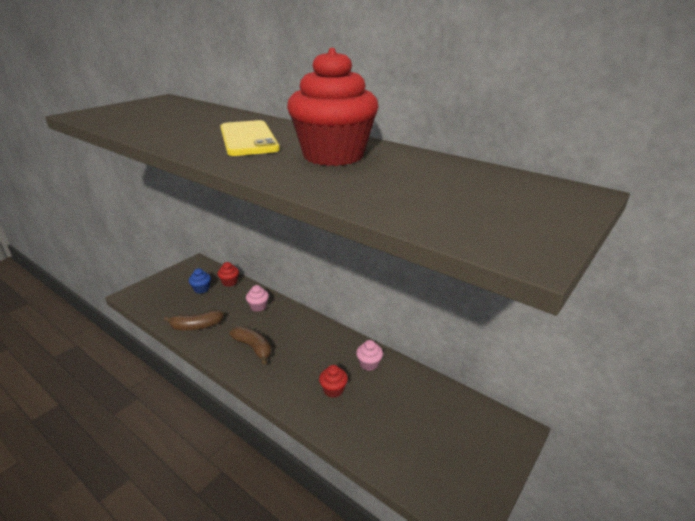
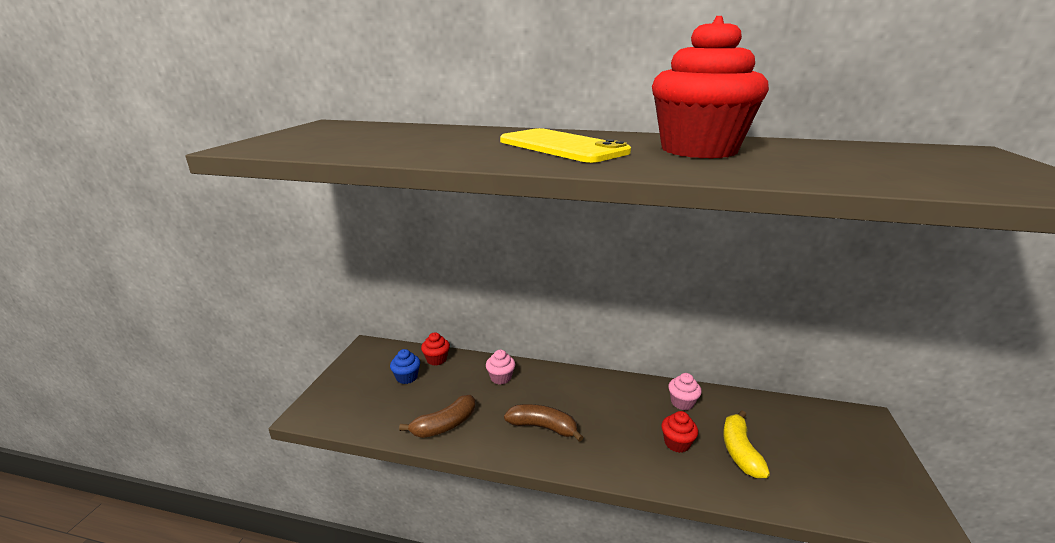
camera: 25 degrees left, 5 degrees down
none -> yellow banana [723,410,770,478]

